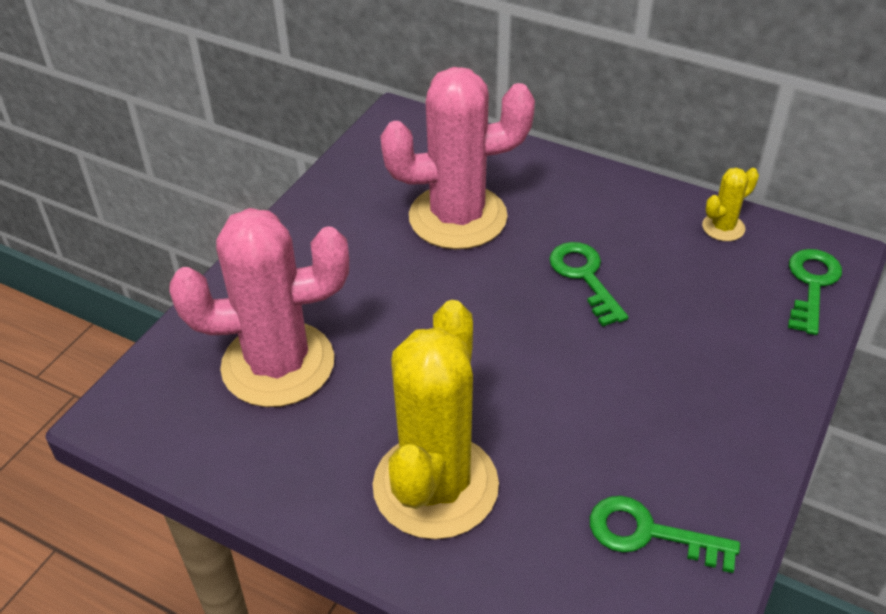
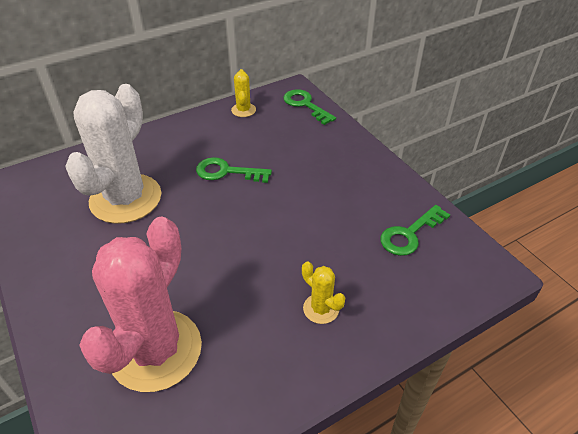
camera: 60 degrees left, 0 degrees up
yellow cactus [373,300,499,539] -> yellow cactus [302,262,345,324], size x0.42
pink cactus [380,67,535,249] -> white cactus [65,84,161,224]

